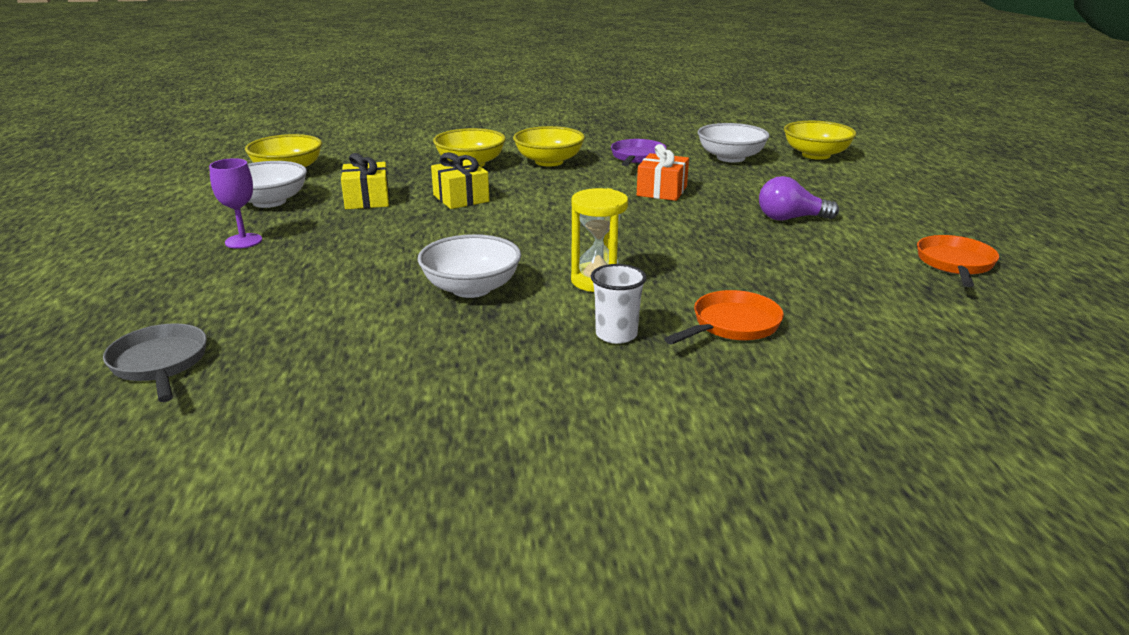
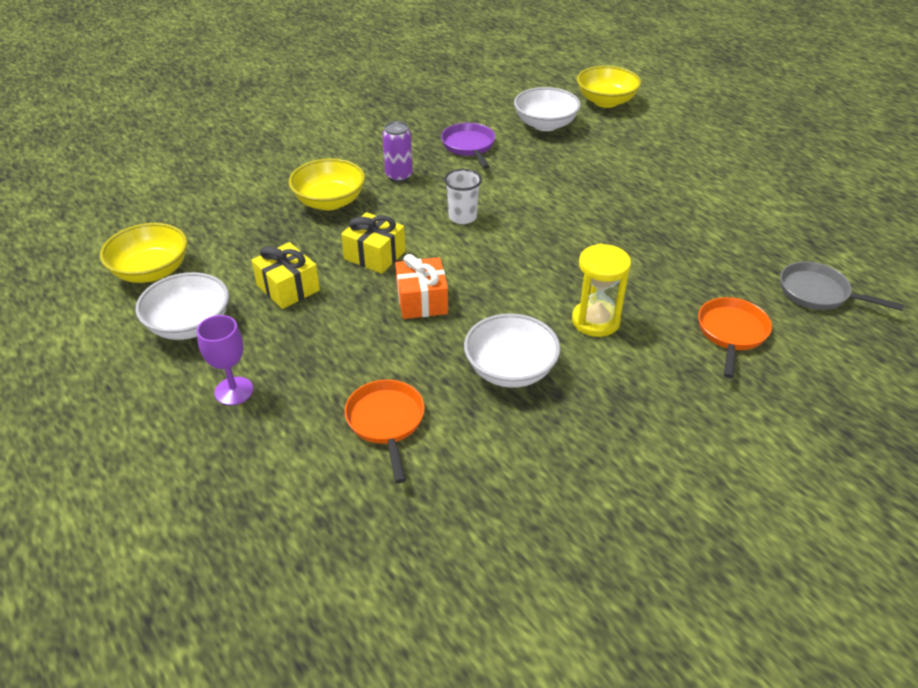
camera: 30 degrees left, 15 degrees up
grey pan [103,323,207,402] -> grey pan moved to [780,262,904,311]
yellow bowl [513,126,585,166] -> purple can [383,121,413,182]
white cup [591,264,647,344] -> white cup moved to [444,169,482,224]
orange gift [637,144,689,201] -> orange gift moved to [395,254,448,319]
purple light bulb [759,176,839,221] -> none
orange pan [917,235,999,287] -> orange pan moved to [344,380,425,483]

